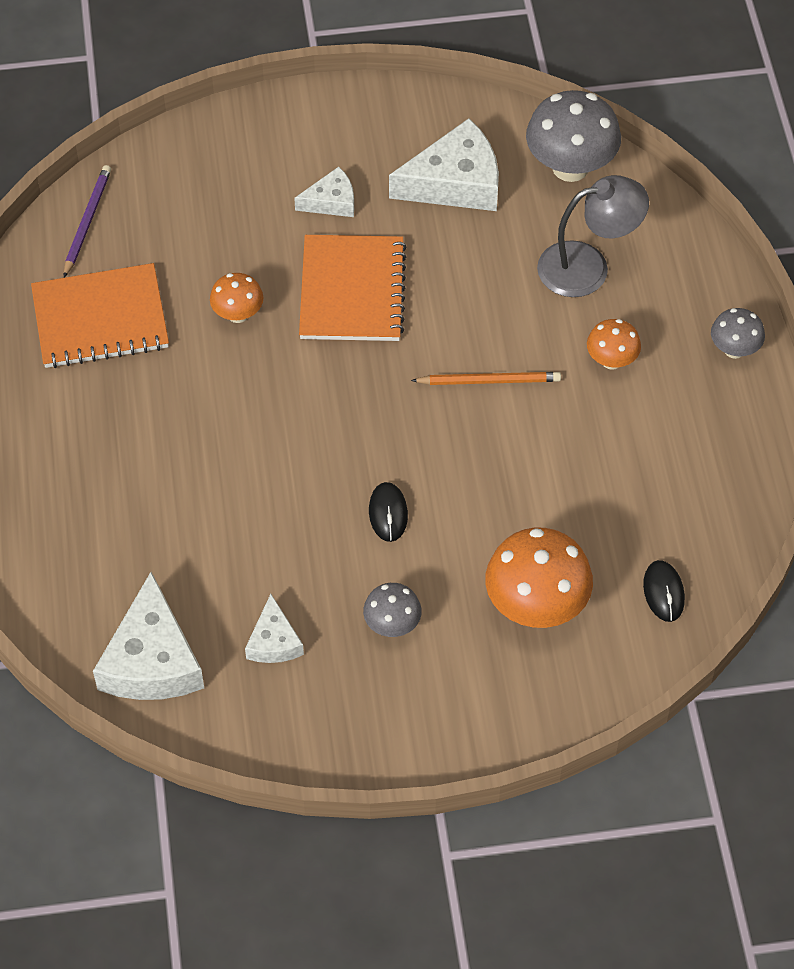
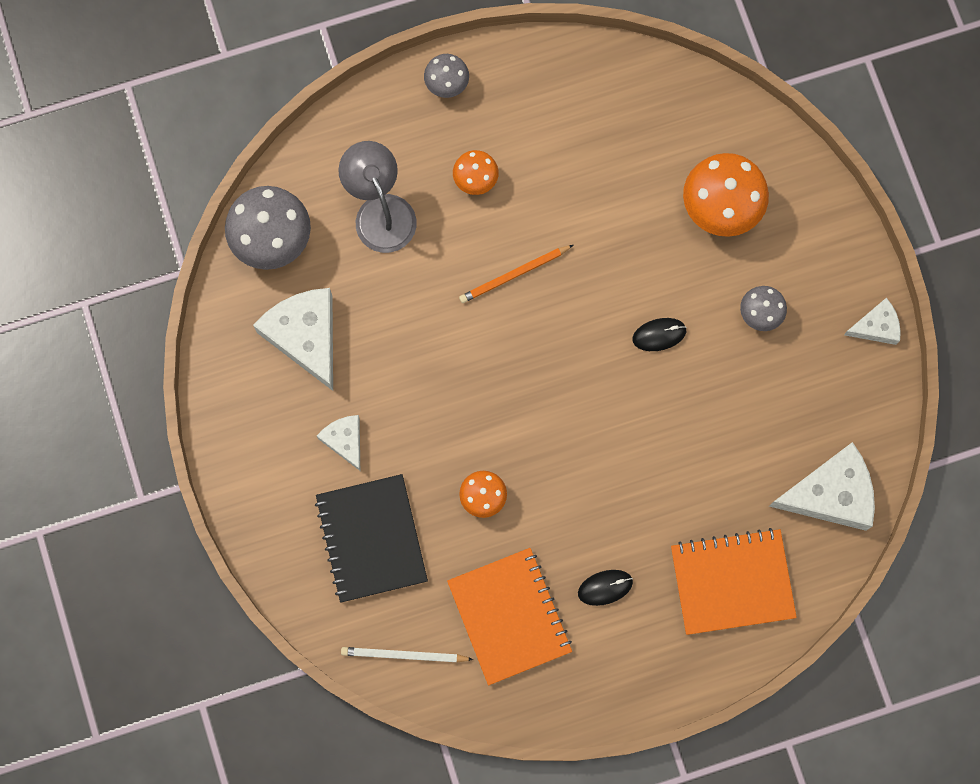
camera: 100 degrees left, 20 degrees up
purple pencil [64,165,111,277] -> white pencil [341,647,473,663]
white cheese [245,594,304,663] -> white cheese moved to [844,298,901,345]
orange notebook [299,235,407,341] -> orange notebook moved to [671,528,797,635]
orange pencil [411,372,561,385] -> orange pencil turned 105 degrees counterclockwise [459,245,573,303]
black mouse [643,560,685,622] -> black mouse moved to [578,570,633,606]
none -> black notebook [315,474,428,603]

